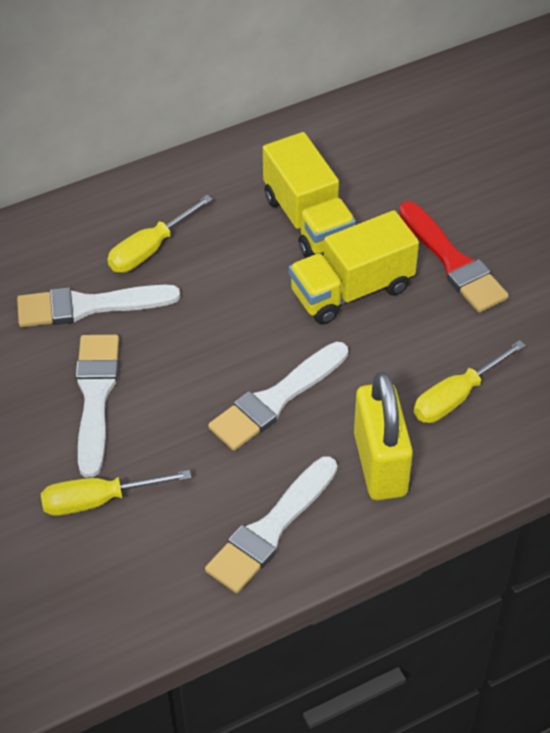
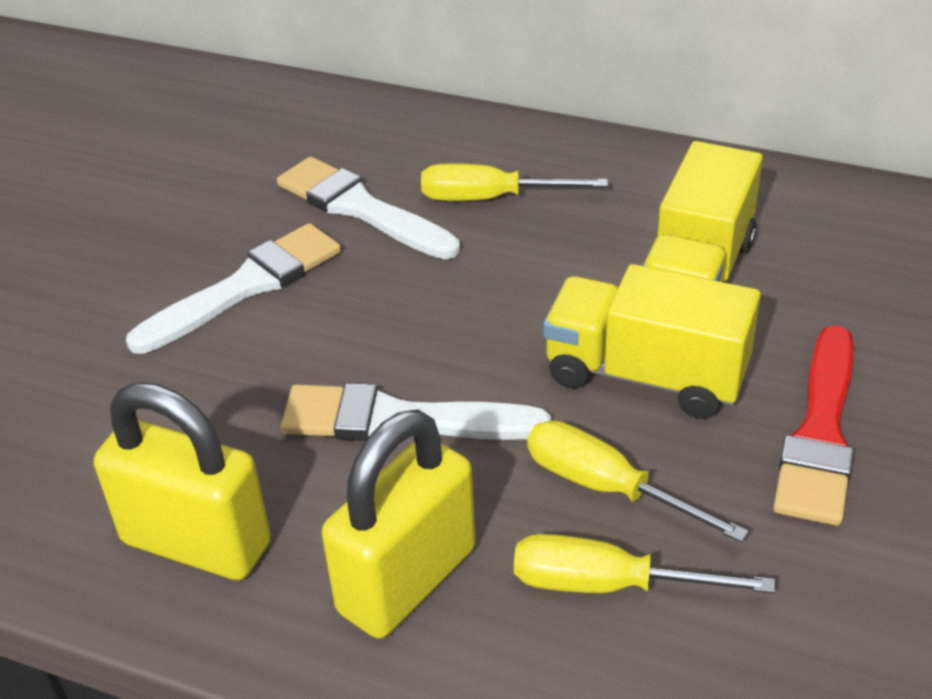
camera: 50 degrees right, 10 degrees down
yellow screwdriver [41,470,192,516] -> yellow screwdriver moved to [527,420,749,543]
white brush [205,456,337,593] -> yellow padlock [94,382,271,581]

